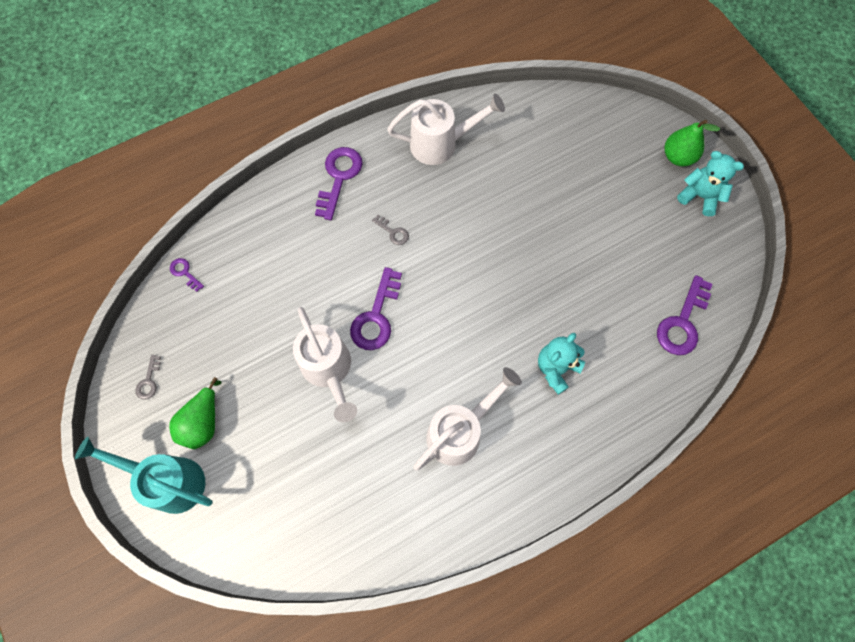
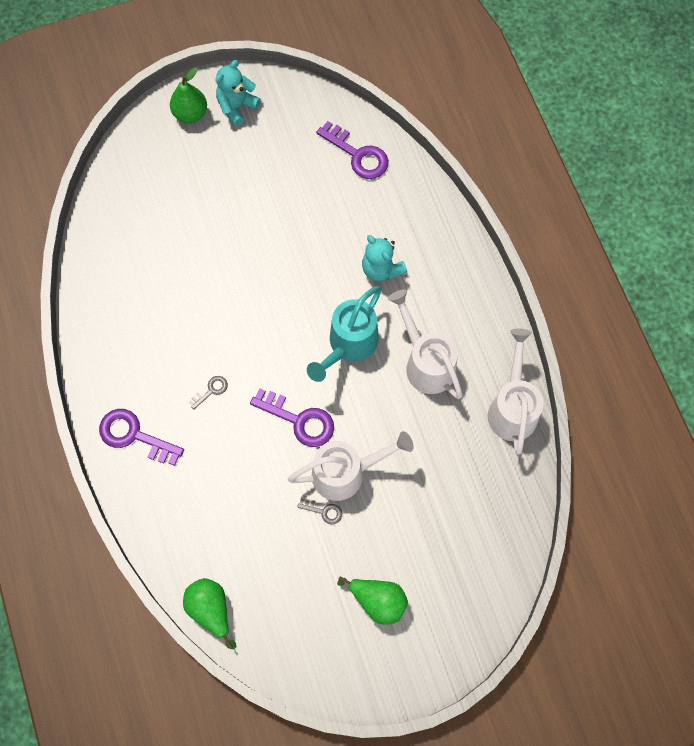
camera: 80 degrees left, 0 degrees up
turquoise watering can [75,437,213,514] -> turquoise watering can moved to [307,286,382,382]
grey key [135,355,161,400] -> grey key moved to [297,499,342,524]
purple key [170,258,204,292] -> green pear [183,578,237,649]
white watering can [387,94,505,165] -> white watering can moved to [488,329,544,455]

